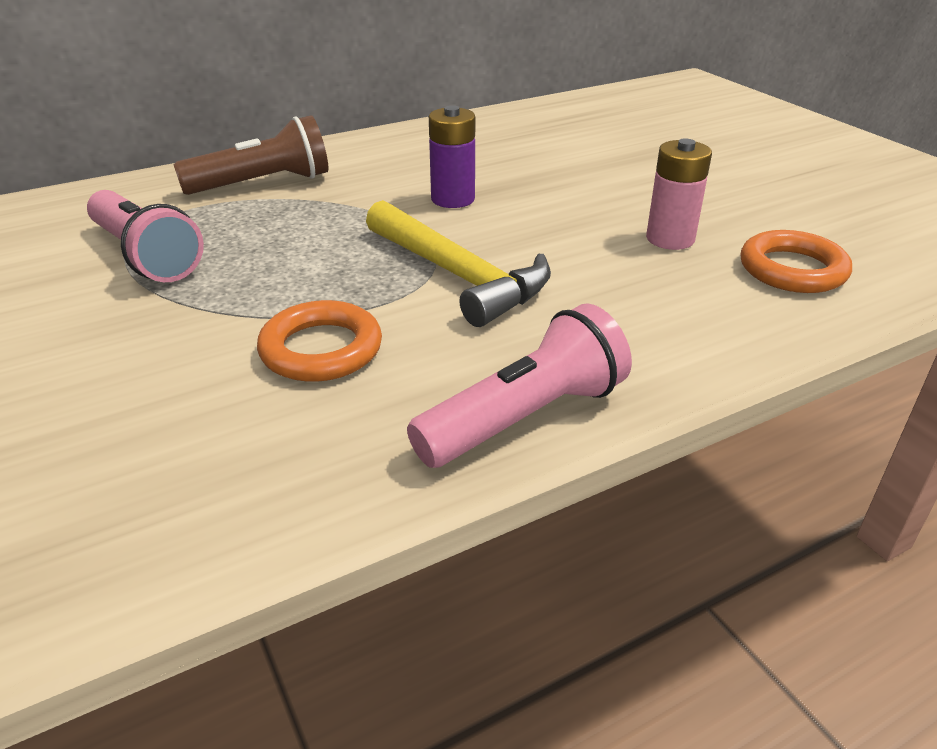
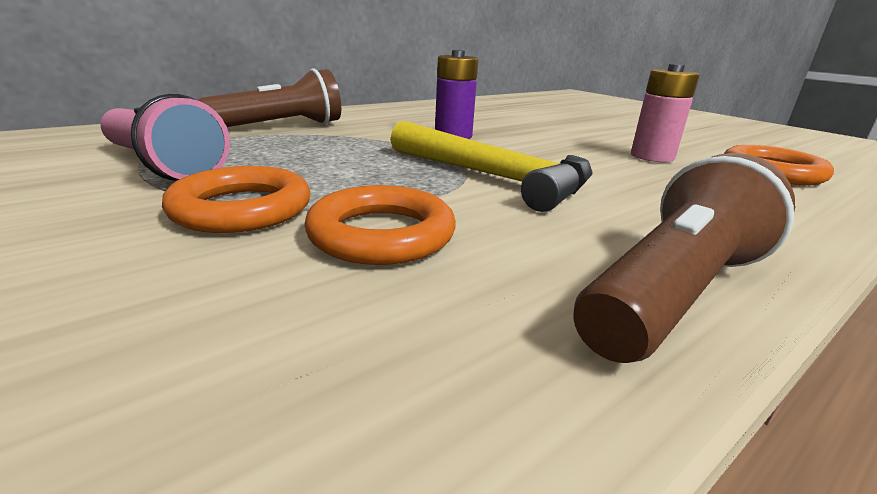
camera: 10 degrees left, 10 degrees down
pink flashlight [407,303,632,468] -> brown flashlight [573,153,795,363]
none -> orange ring [162,166,310,233]

